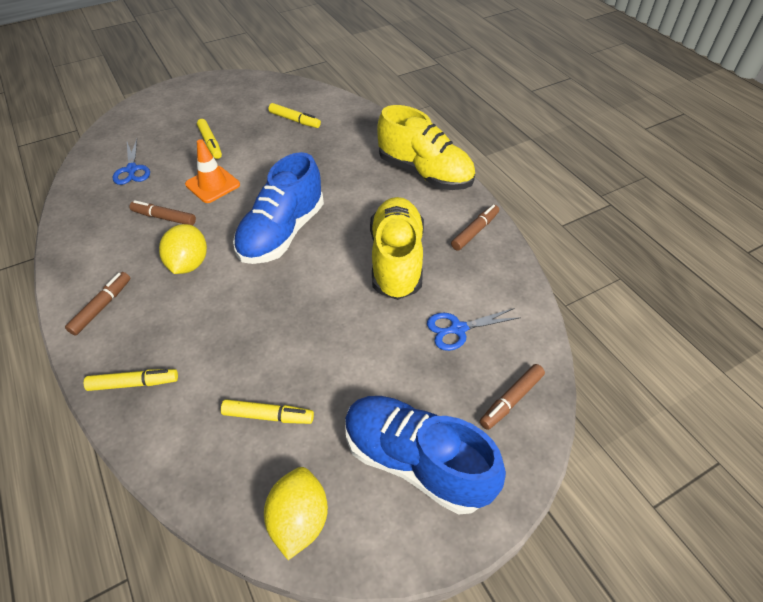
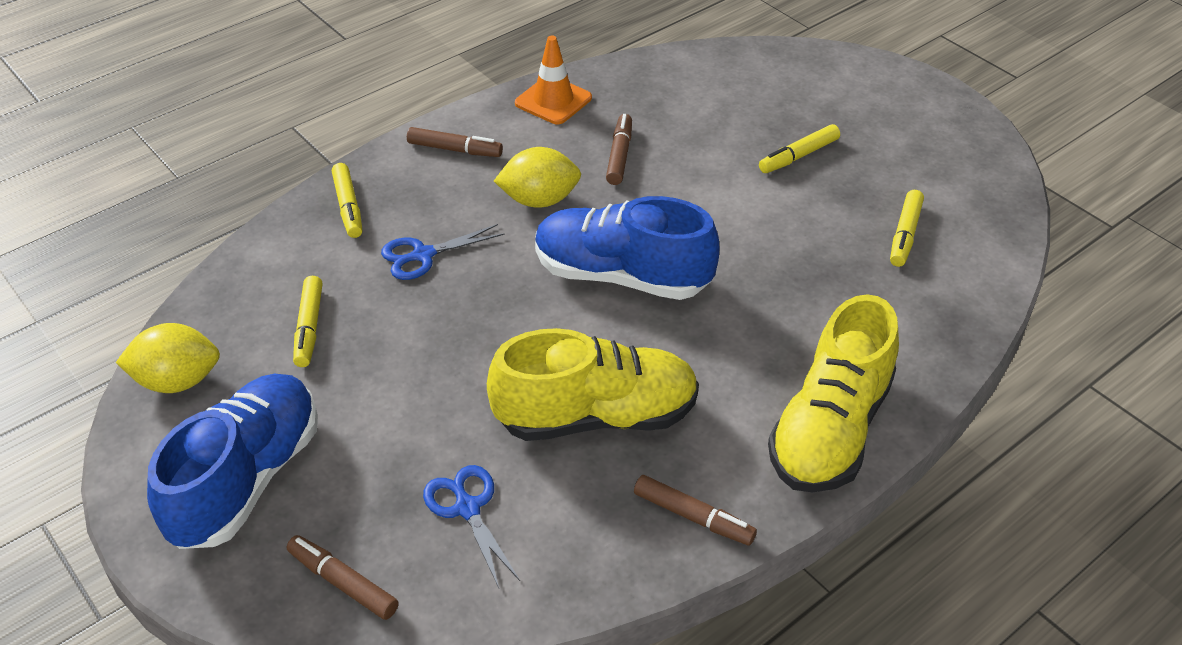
camera: 80 degrees right, 5 degrees down
blue scissors [113,139,150,185] -> blue scissors moved to [381,224,505,280]
orange traffic cone [185,139,240,203] -> orange traffic cone moved to [515,36,592,124]

